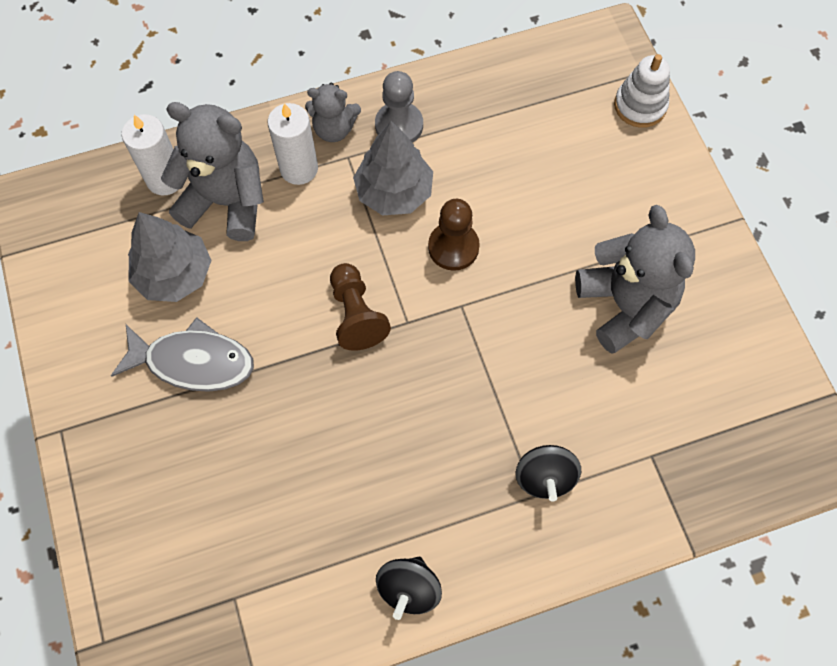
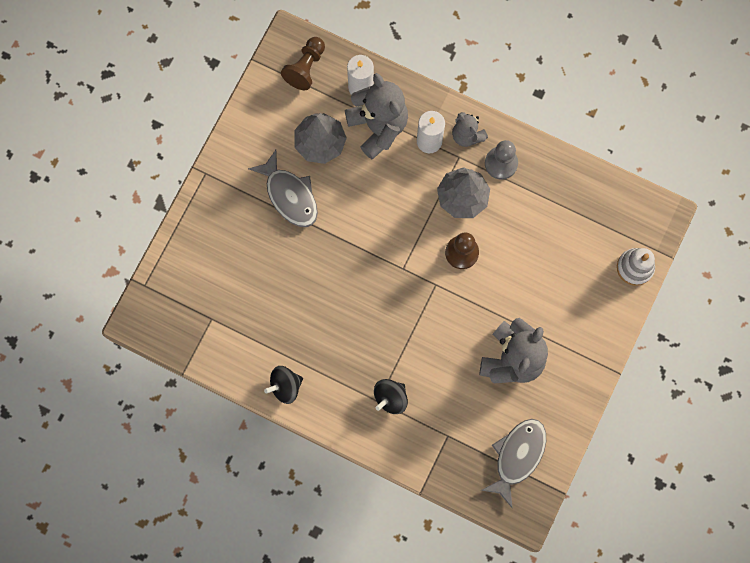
camera: 45 degrees right, 10 degrees up
brown pawn [330,263,391,351] -> brown pawn moved to [281,37,325,90]
none -> grey fish [481,419,546,507]

